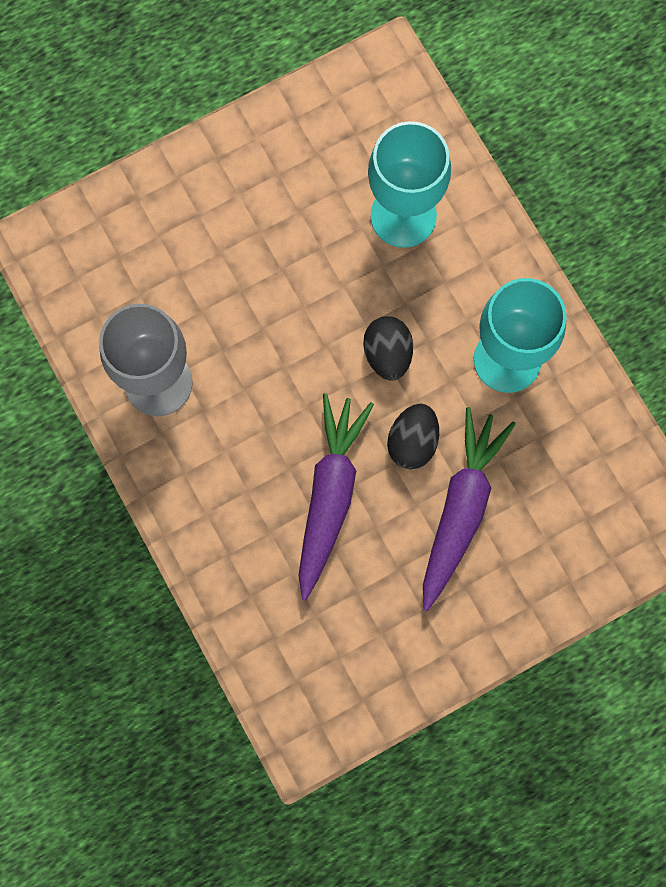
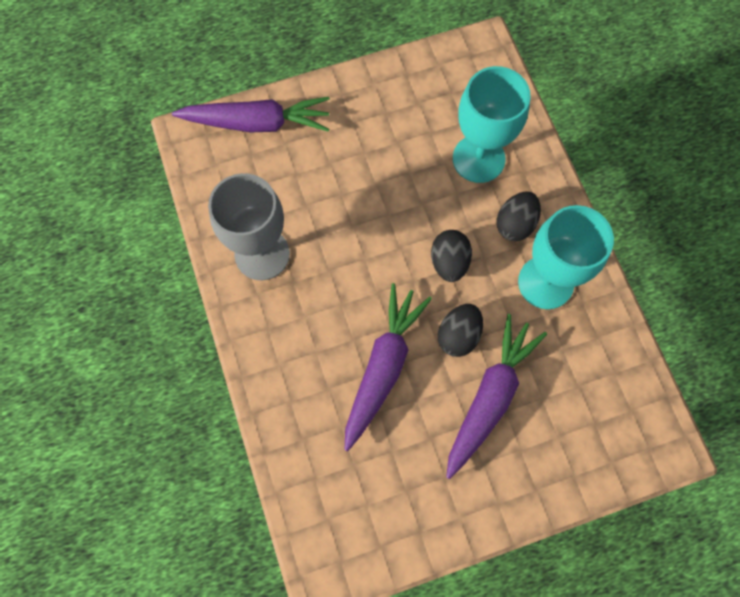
camera: 10 degrees right, 5 degrees down
none -> purple carrot [172,97,330,132]
none -> black egg [496,191,541,241]

